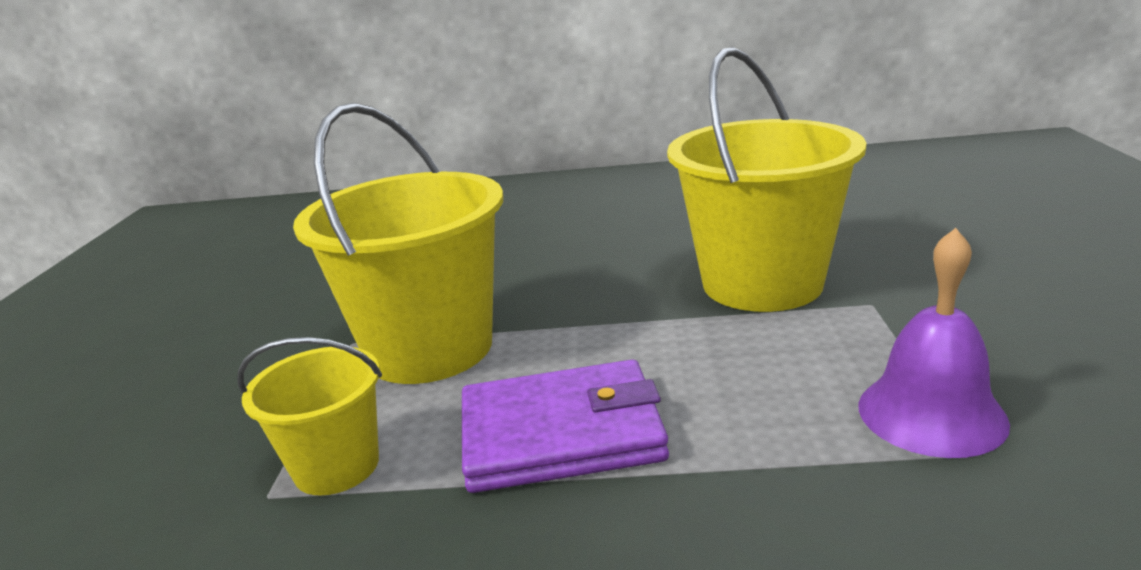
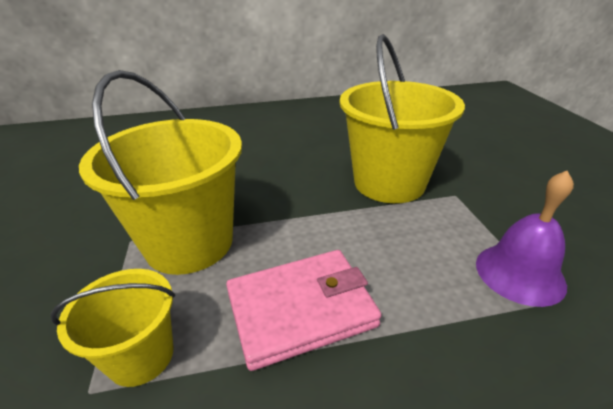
camera: 15 degrees left, 10 degrees up
purple wallet [462,360,669,493] -> pink wallet [226,250,381,371]

